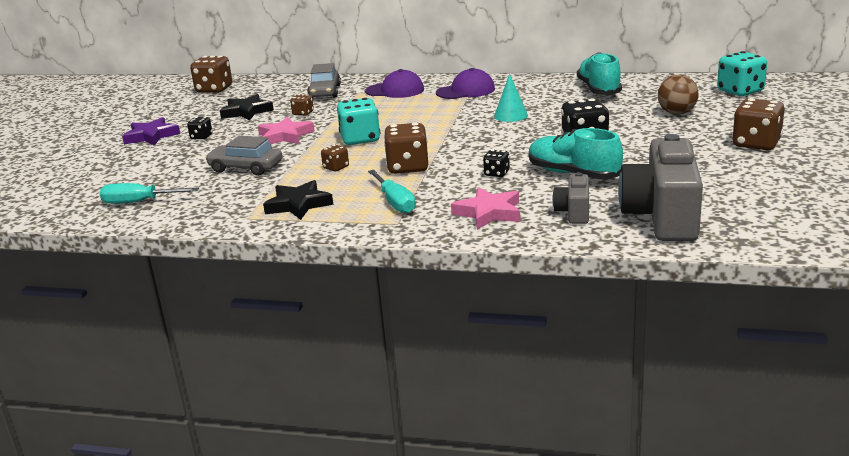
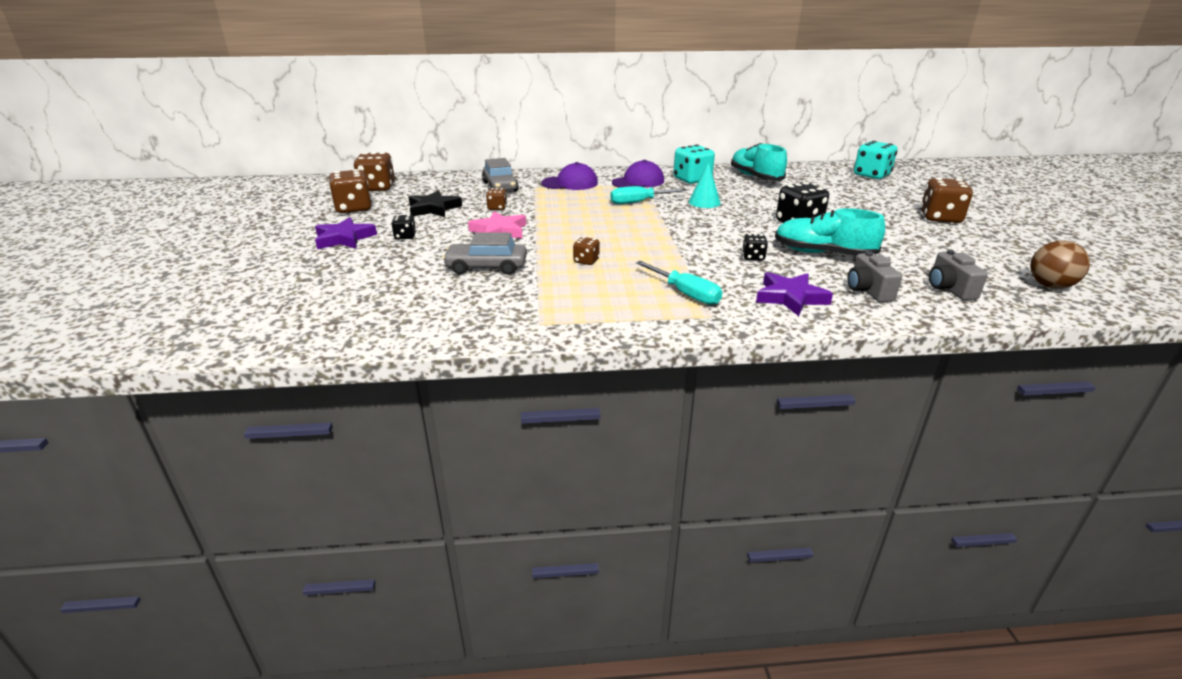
camera: 20 degrees left, 5 degrees up
turquoise screwdriver [100,183,199,204] -> turquoise screwdriver moved to [610,186,687,204]
black star [263,180,333,220] -> none
turquoise dice [337,98,380,145] -> turquoise dice moved to [673,145,715,184]
brown dice [384,123,428,174] -> brown dice moved to [329,169,371,213]
pink star [451,187,520,230] -> purple star [756,272,833,316]
grey camera [618,134,703,241] -> grey camera [929,250,988,300], size x0.50
brown ball [658,75,699,115] -> brown ball moved to [1030,240,1090,289]

